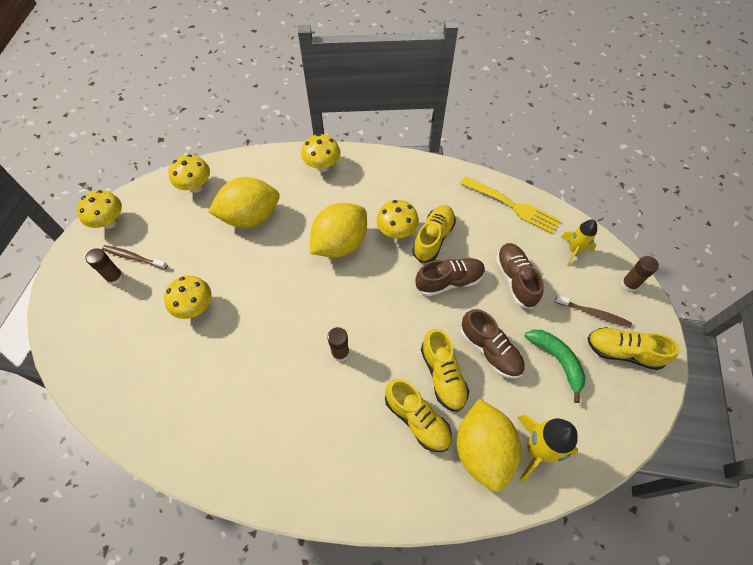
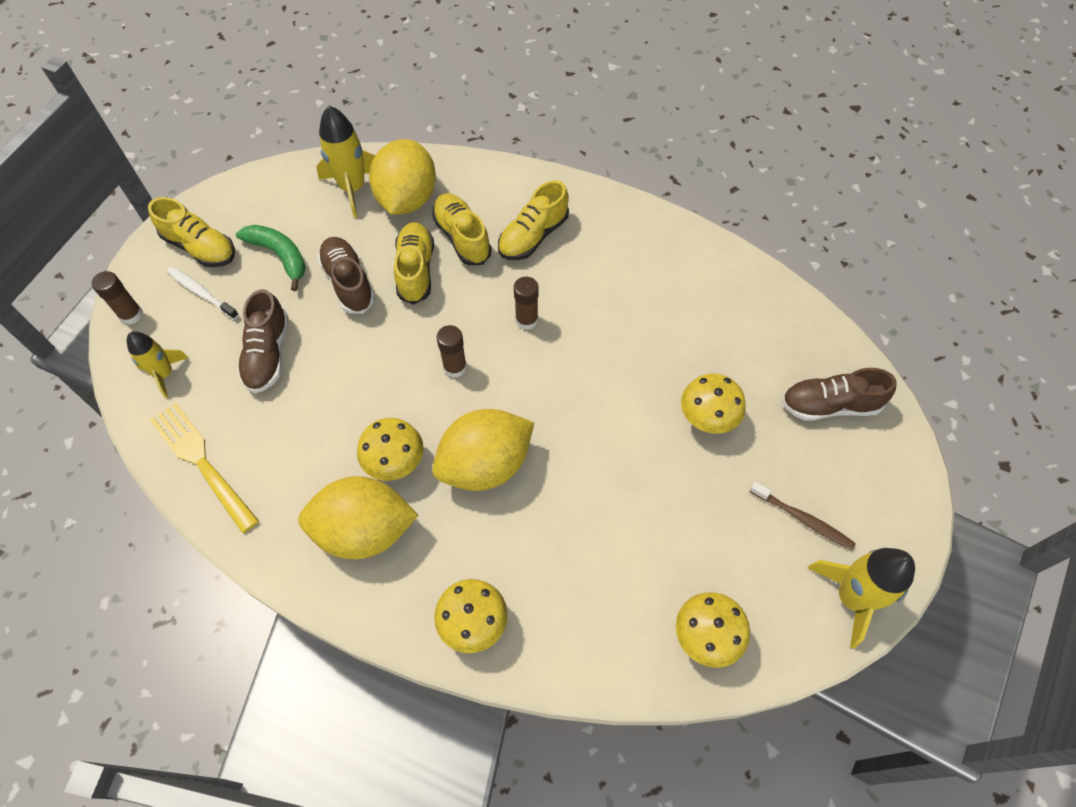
camera: 165 degrees left, 0 degrees up
yellow mushroom [77,190,122,229] -> yellow rocket [808,548,915,648]
brown glue stick [86,248,124,285] -> brown glue stick moved to [437,325,467,378]
yellow lemon [208,177,280,228] -> yellow lemon moved to [298,476,418,559]
yellow shoe [412,205,456,263] -> yellow shoe moved to [498,180,569,260]
brown shoe [415,258,485,296] -> brown shoe moved to [781,368,897,421]
green banana [525,330,586,403] -> green banana turned 150 degrees clockwise [236,225,306,291]
brown toothbrush [555,295,632,328] -> white toothbrush [167,267,239,320]

